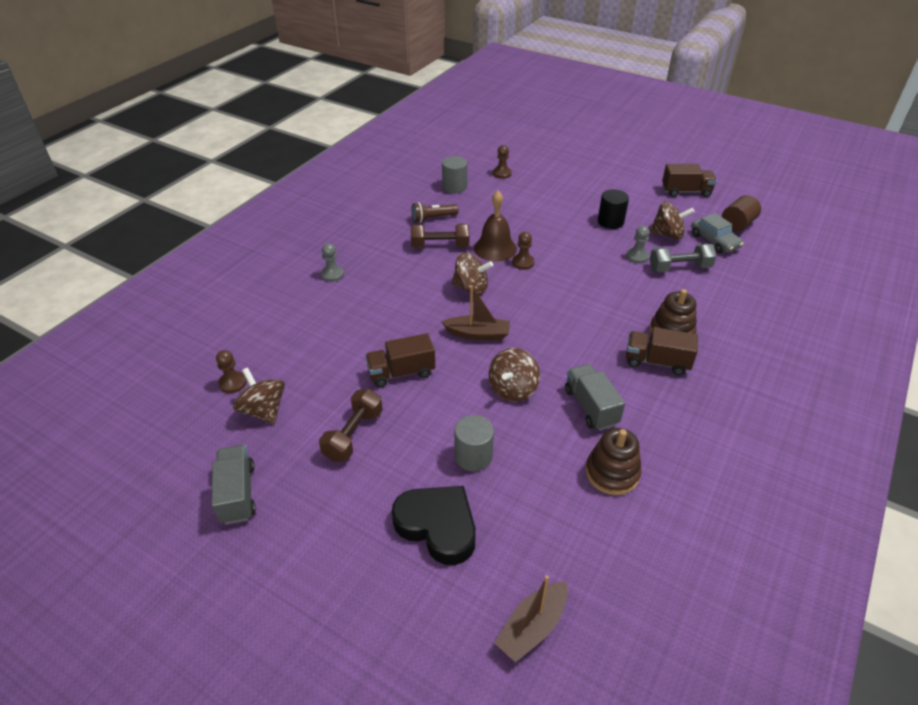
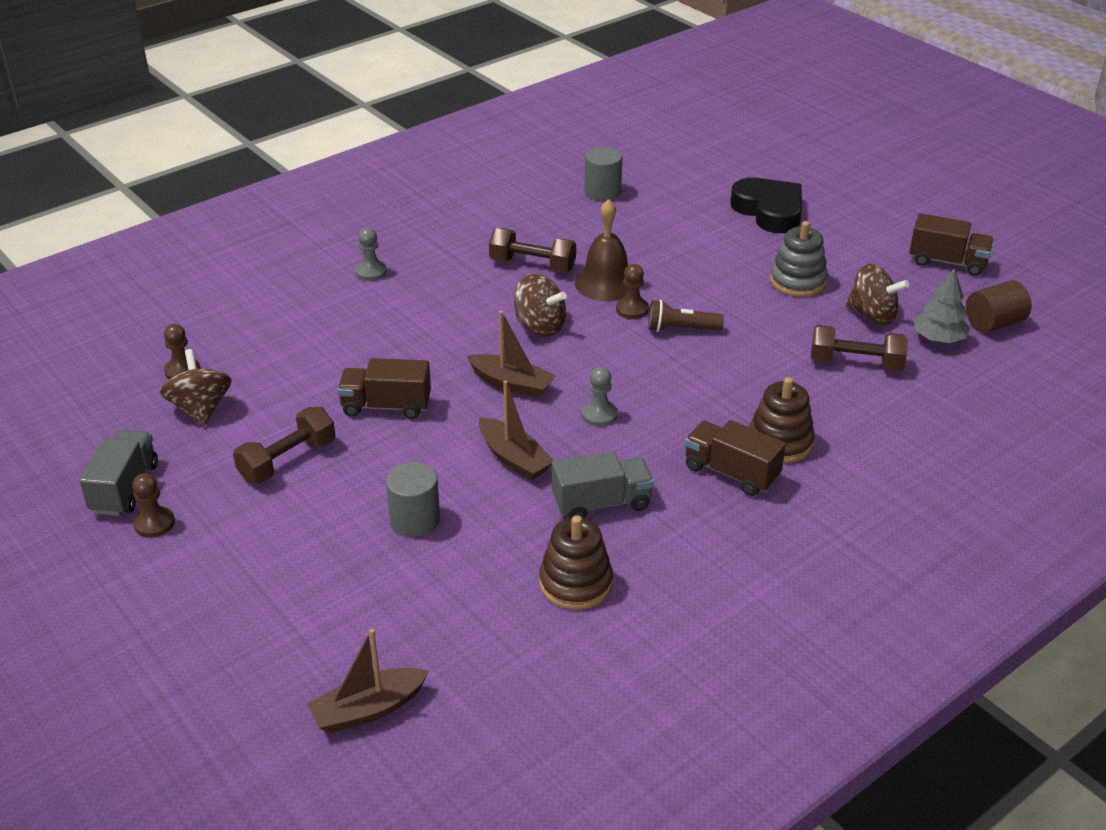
camera: 20 degrees right, 5 degrees down
black heart [392,486,476,565] -> black heart moved to [730,178,802,233]
brown flashlight [412,202,458,223] -> brown flashlight moved to [648,300,724,332]
brown spinning top [489,348,540,402] -> brown boat [479,380,554,480]
brown pawn [493,145,512,179] -> brown pawn moved to [132,473,175,538]
grey truck [565,364,625,431] -> grey truck turned 75 degrees clockwise [552,451,654,518]
black cylinder [598,189,629,229] -> grey stacking toy [770,221,828,297]
grey pawn [626,226,650,264] -> grey pawn moved to [581,367,618,427]
grey dumbbell [650,243,717,272] -> brown dumbbell [811,325,908,371]
grey car [691,213,743,253] -> grey tree [913,268,970,343]

